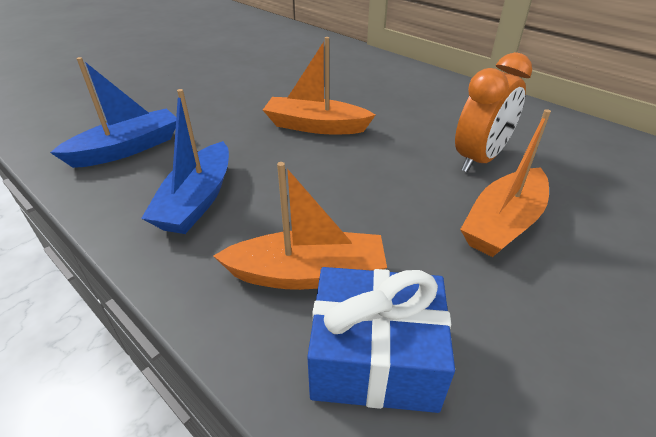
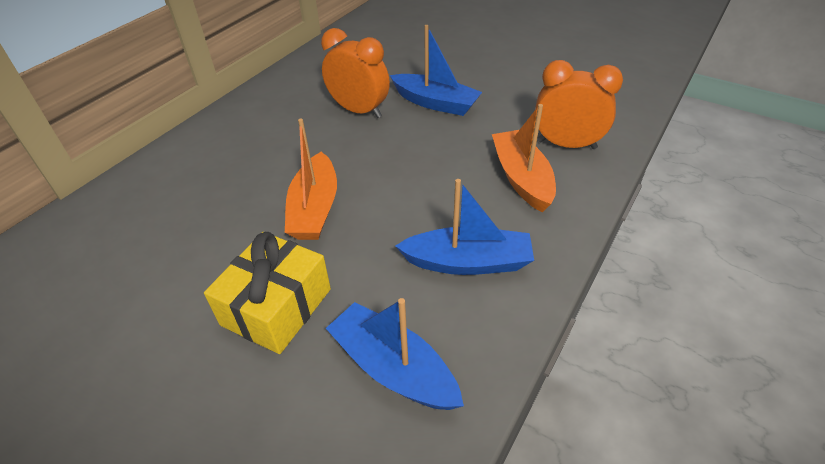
camera: 100 degrees left, 5 degrees up
blue gift [307,267,455,413] -> orange clock [535,60,623,149]
orange boat [460,109,551,257] -> blue boat [390,25,482,116]
none -> yellow gift [204,232,331,354]

